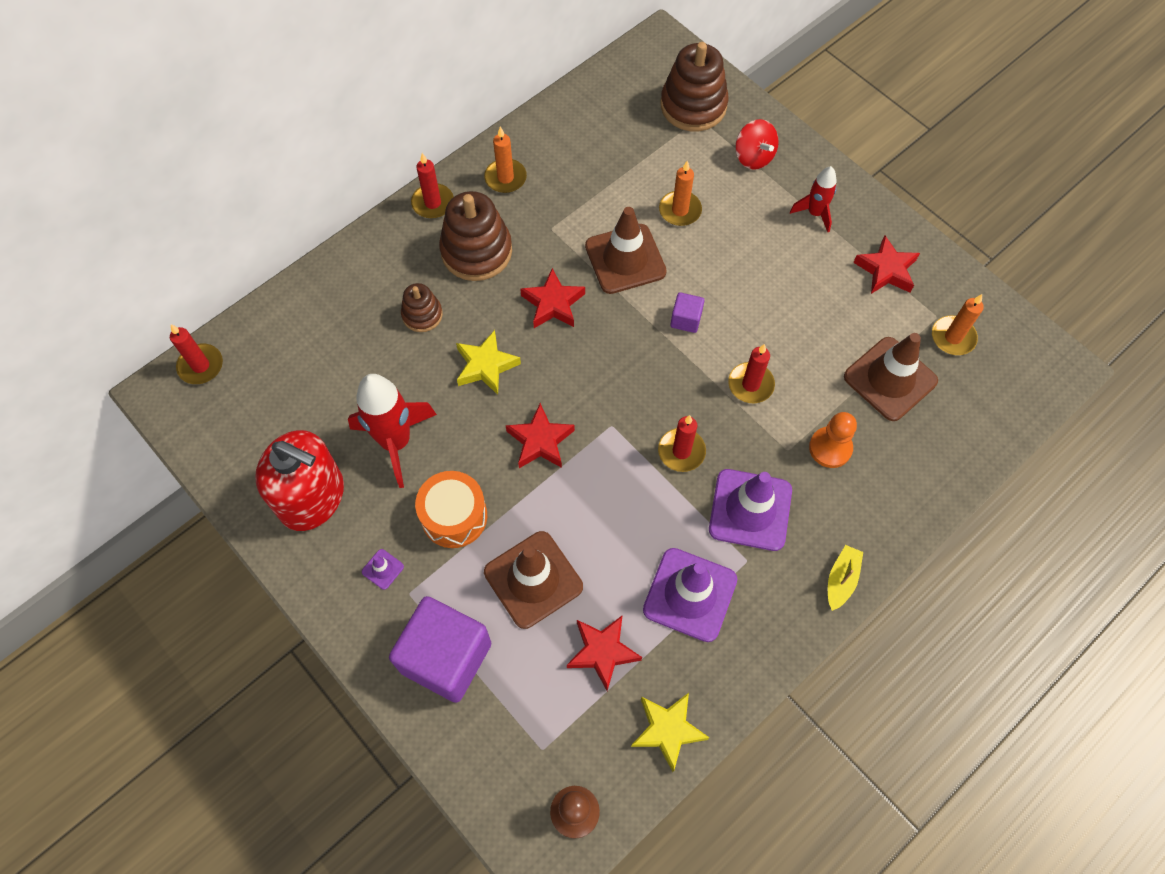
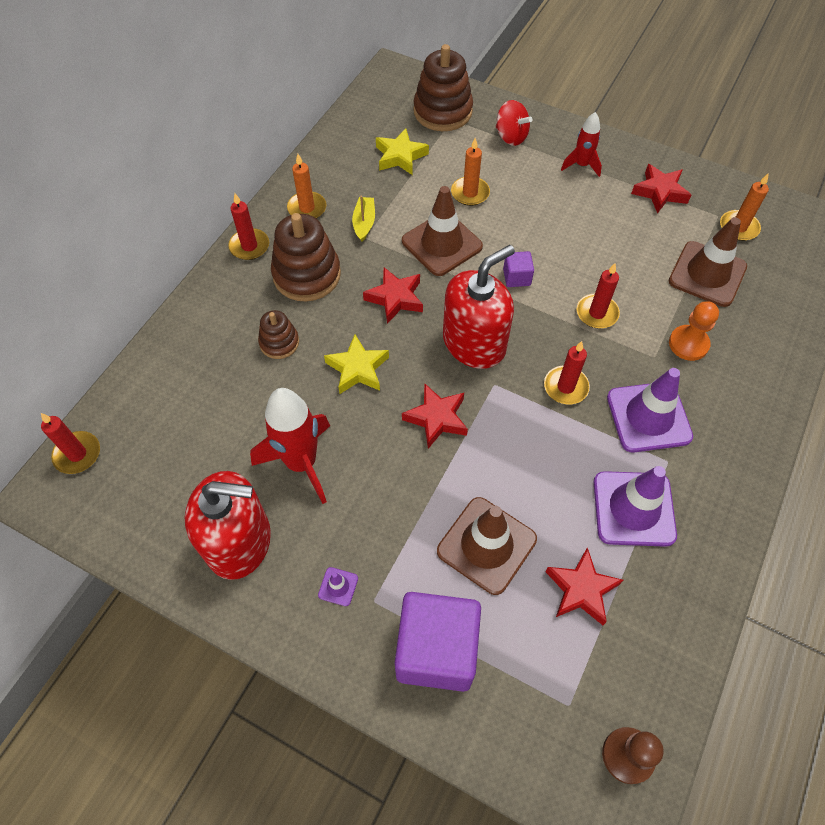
camera: 20 degrees left, 5 degrees down
orange drum [415,471,487,548] -> none
yellow star [631,693,709,772] -> yellow star moved to [376,128,429,175]
yellow boat [828,545,863,611] -> yellow boat moved to [352,195,375,242]
none -> red soap dispenser [443,245,515,369]

